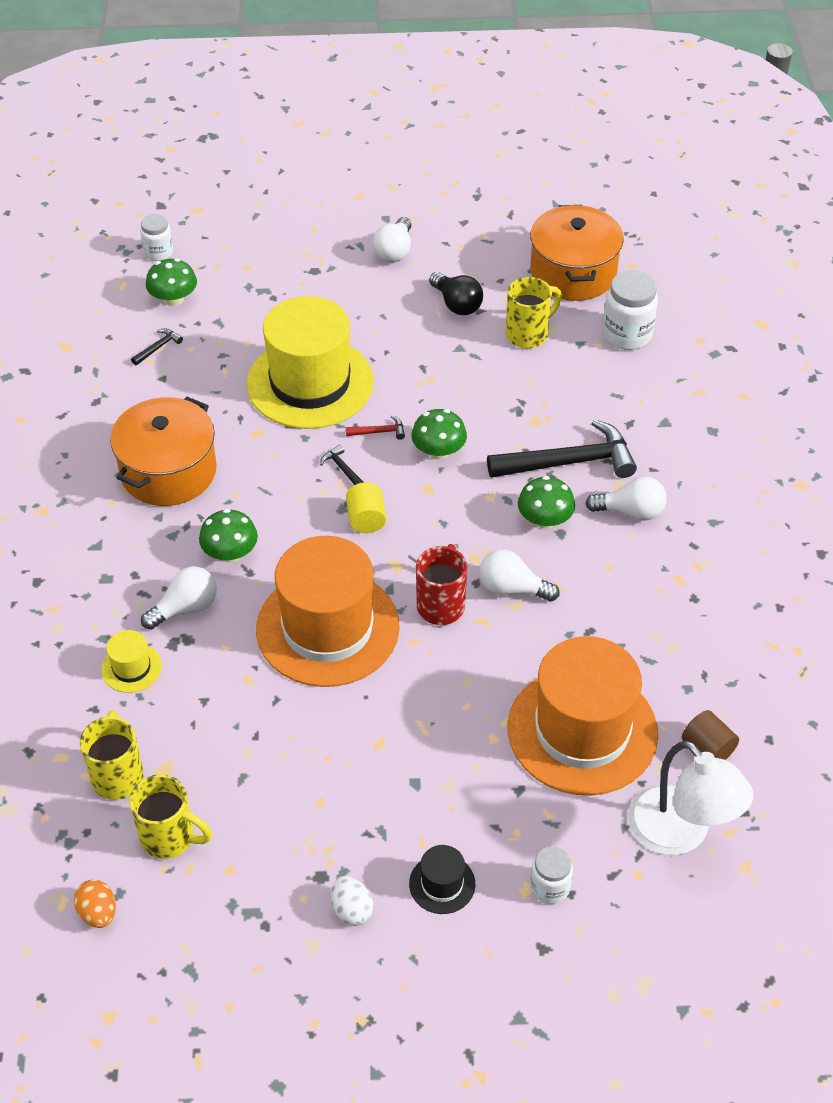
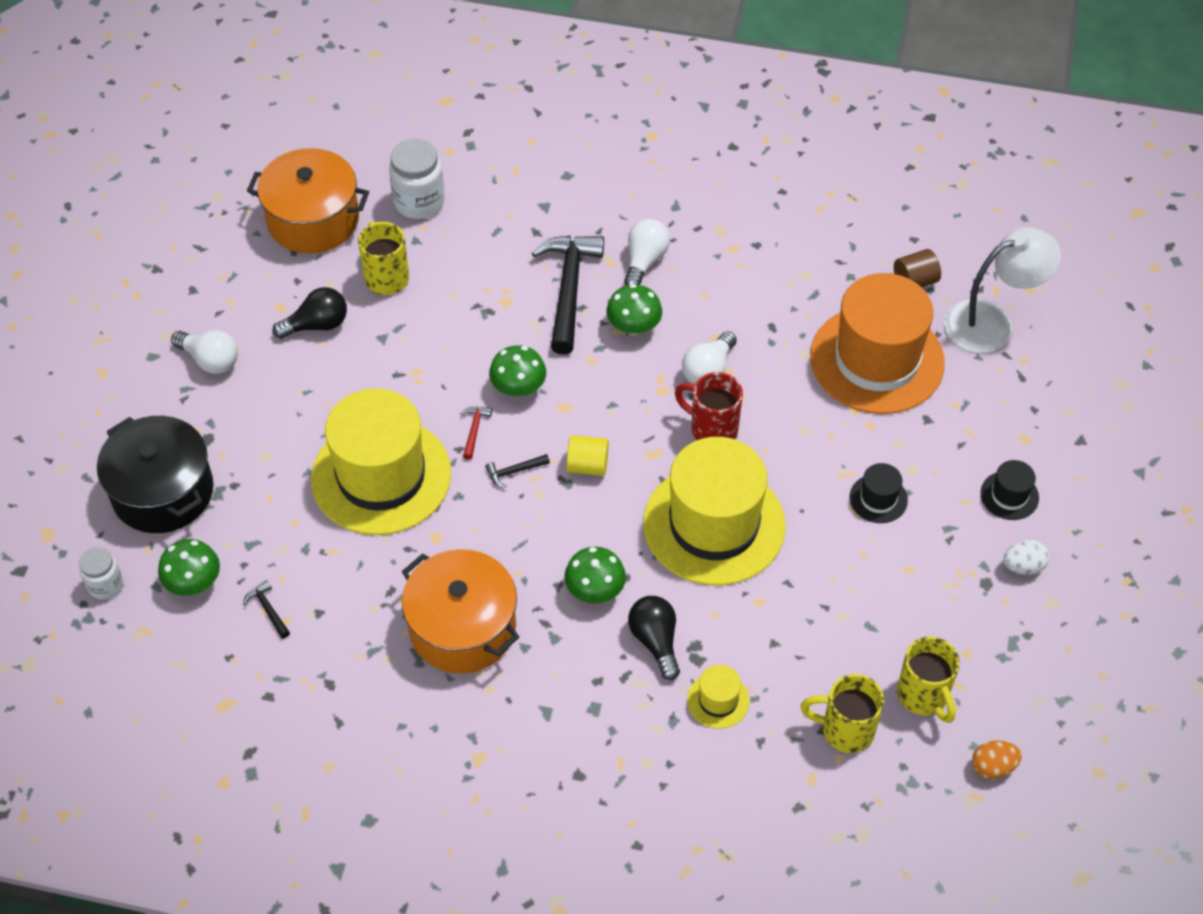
camera: 75 degrees left, 5 degrees up
yellow mug [129,774,212,859] -> yellow mug turned 120 degrees clockwise [897,637,960,723]
white light bulb [141,566,217,630] -> black light bulb [628,596,680,680]
orange hat [256,536,400,687] -> yellow hat [643,437,786,585]
white jar [530,846,573,904] -> none
none -> black pot [97,416,214,533]
none -> black hat [850,463,908,523]

